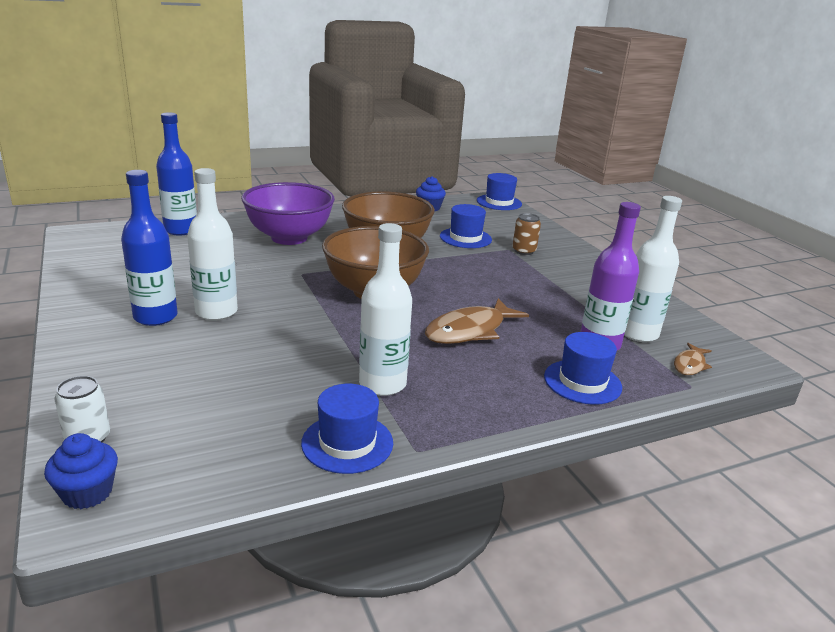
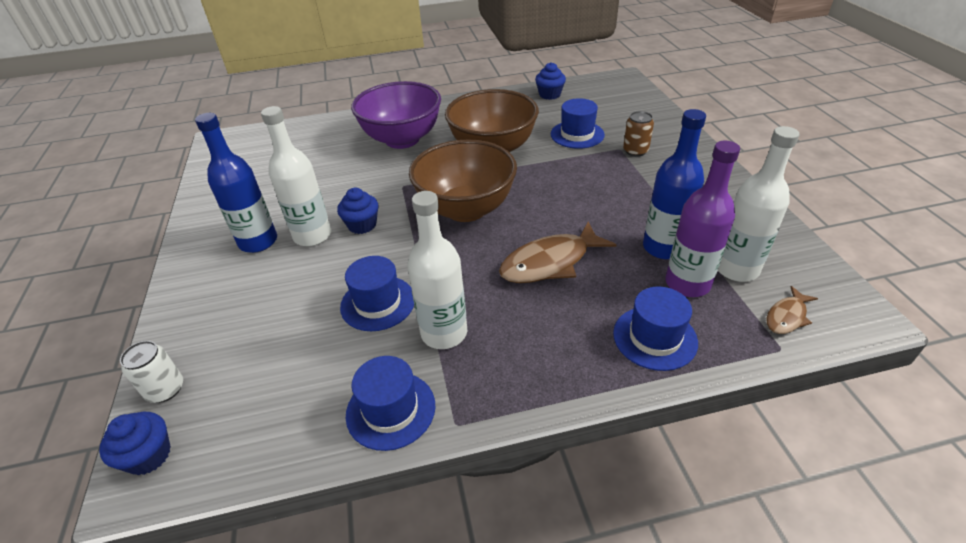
camera: 15 degrees right, 15 degrees up
blue bottle [156,112,197,235] -> blue bottle moved to [643,109,706,259]
blue hat [477,173,522,210] -> blue hat moved to [340,256,414,331]
none -> blue cupcake [337,188,378,234]

